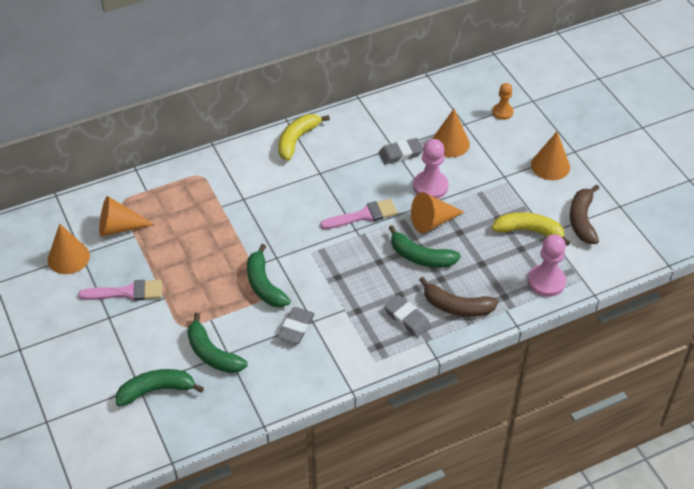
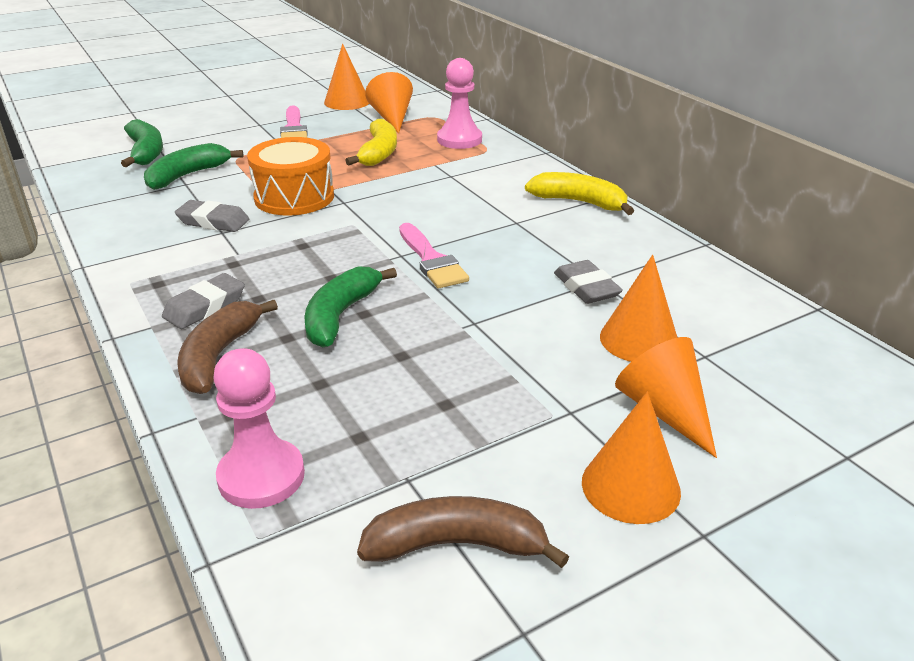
camera: 85 degrees right, 15 degrees down
green banana [247,244,291,307] -> orange drum [247,137,334,216]
orange cone [411,192,464,233] -> orange cone moved to [615,337,717,458]
pink pawn [413,139,449,199] -> pink pawn moved to [437,58,482,149]
orange pawn [492,83,514,120] -> none
yellow banana [492,212,571,246] -> yellow banana moved to [345,119,397,166]

